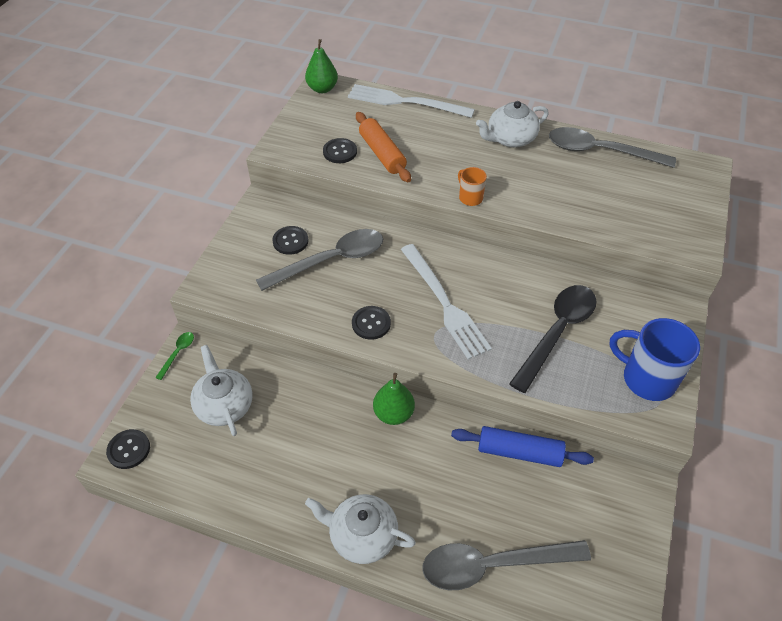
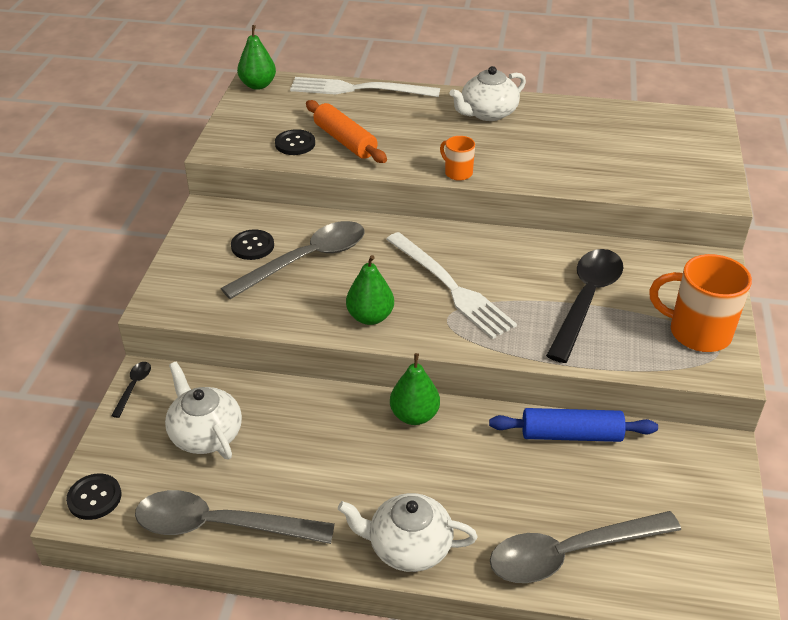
camera: 10 degrees left, 10 degrees down
green spoon [155,332,194,380] -> black spoon [111,362,151,418]
black button [352,306,391,340] -> green pear [346,255,394,325]
grey spoon [549,127,676,168] -> grey spoon moved to [135,490,335,544]
blue mug [609,318,700,401] -> orange mug [649,254,752,352]

